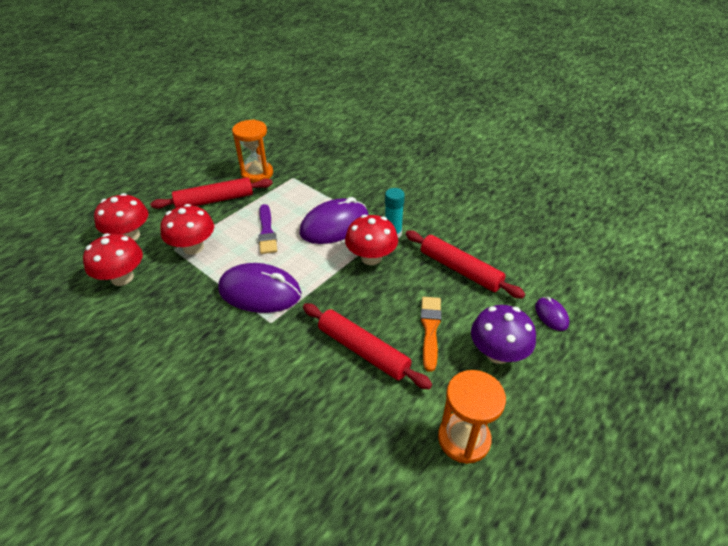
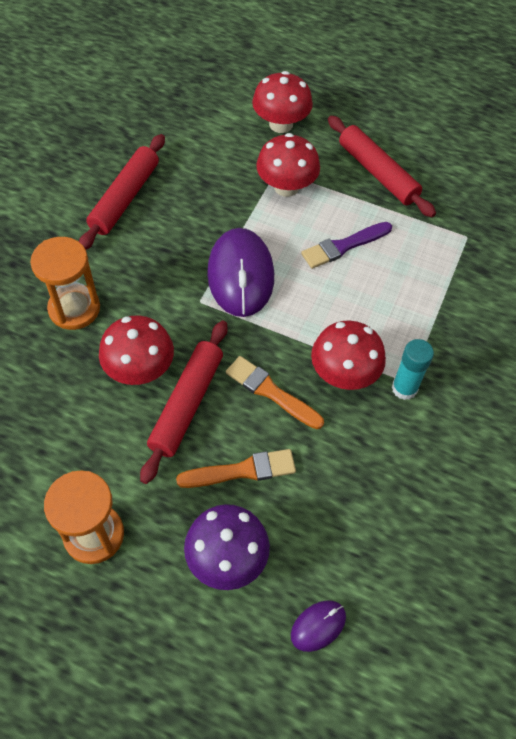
camera: 70 degrees right, 15 degrees up
red mushroom [83,234,143,286] -> red mushroom moved to [99,316,174,385]
orange hourglass [232,120,273,183] -> orange hourglass moved to [30,237,100,330]
purple mouse [299,197,369,244] -> none
red rolling pin [405,231,525,299] -> red rolling pin moved to [79,134,165,250]
none -> orange brush [226,356,324,429]

